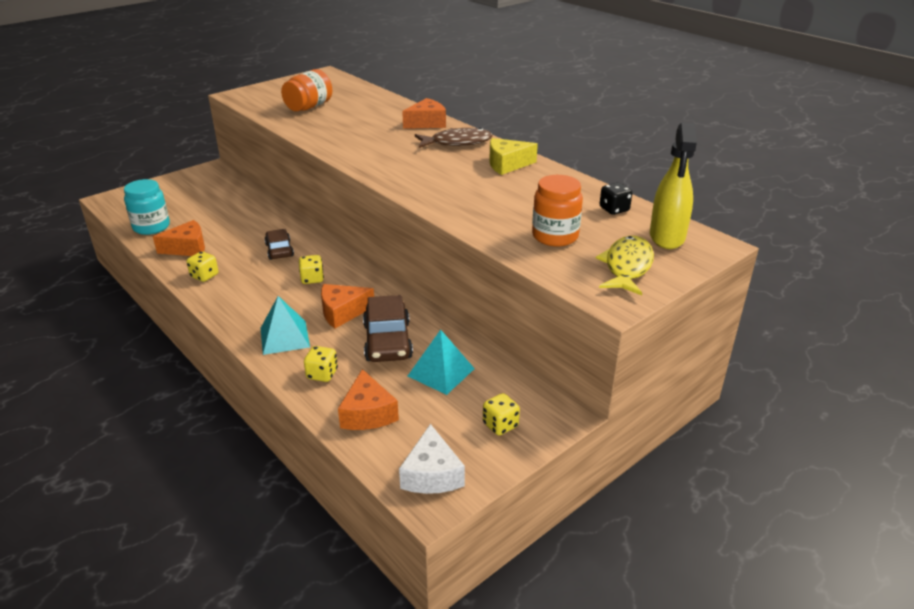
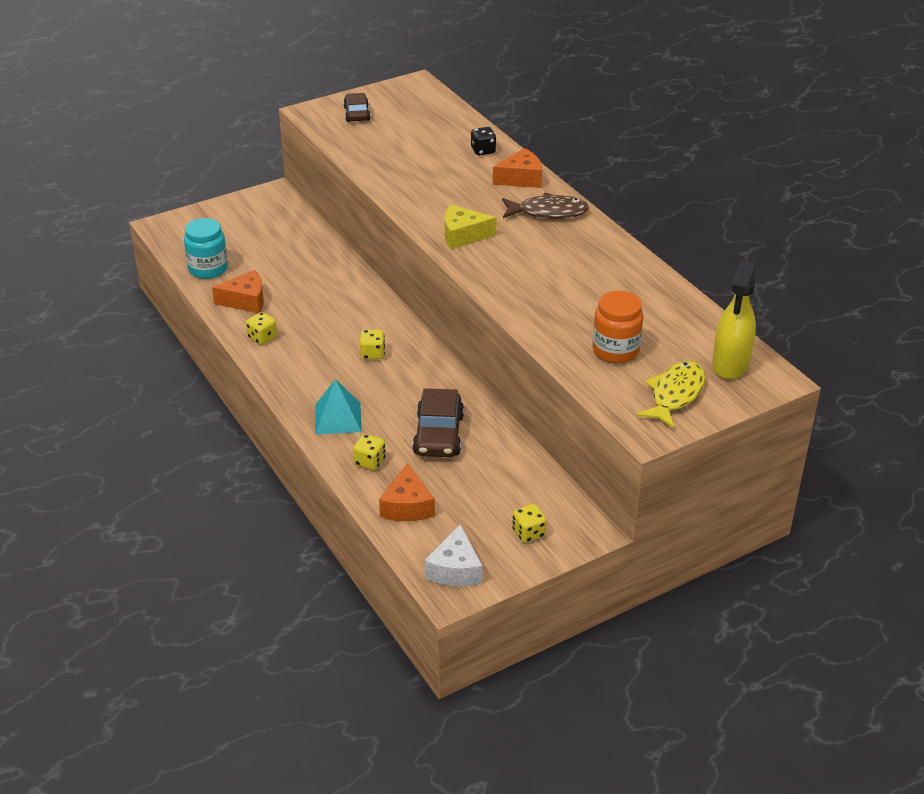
camera: 10 degrees right, 5 degrees up
brown car [264,229,294,260] -> brown car moved to [343,93,371,122]
orange jar [281,69,332,111] -> none
orange cheese [321,284,374,328] -> none
turquoise pyramid [408,330,475,395] -> none
yellow cheese [489,138,538,175] -> yellow cheese moved to [445,205,497,249]
black dice [600,182,632,215] -> black dice moved to [471,127,496,155]

